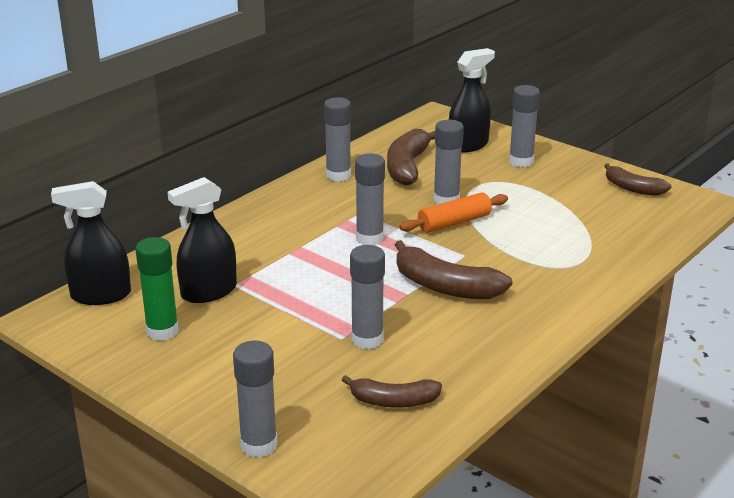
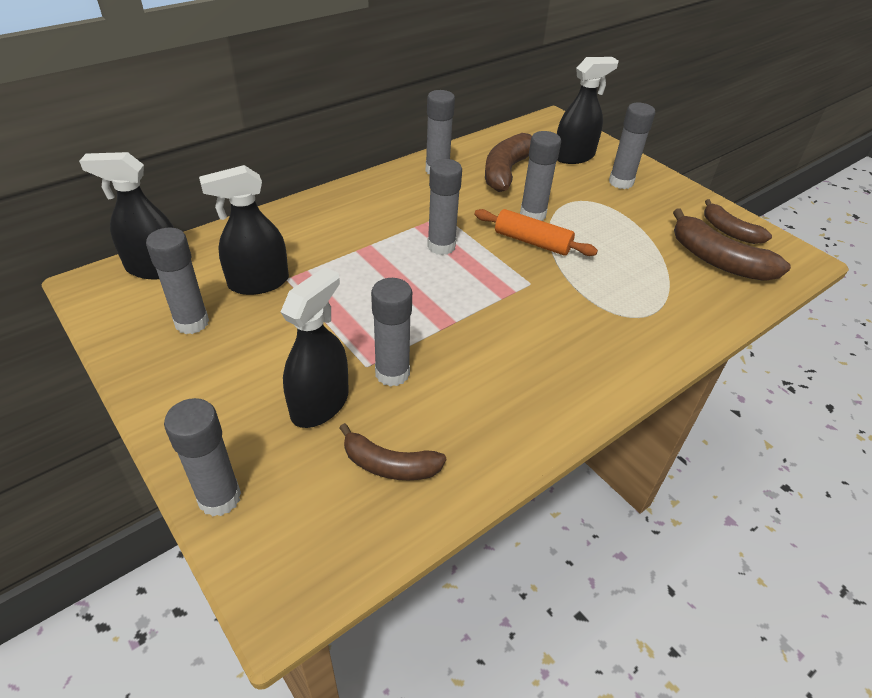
camera: 10 degrees right, 15 degrees up
green glue stick [135,237,179,341] -> grey glue stick [146,228,209,334]
brown banana [395,240,512,299] -> brown banana moved to [673,208,791,281]
orange rolling pin [399,192,508,233] -> orange rolling pin turned 45 degrees clockwise [475,209,598,256]
none -> black spray bottle [281,267,349,428]

